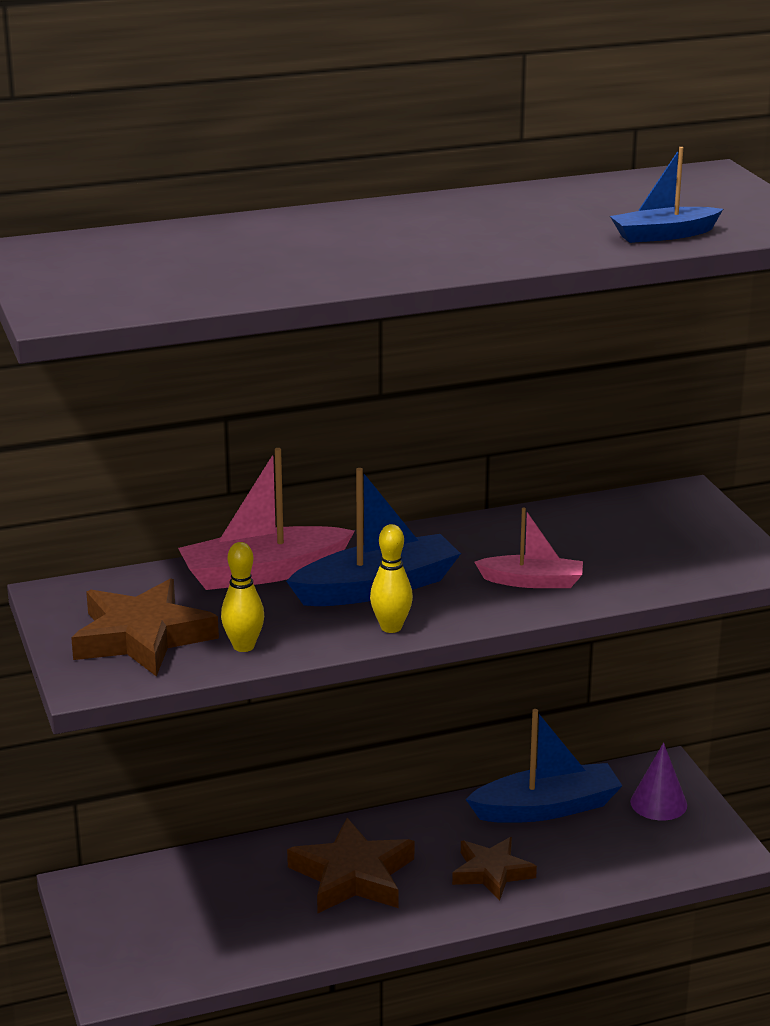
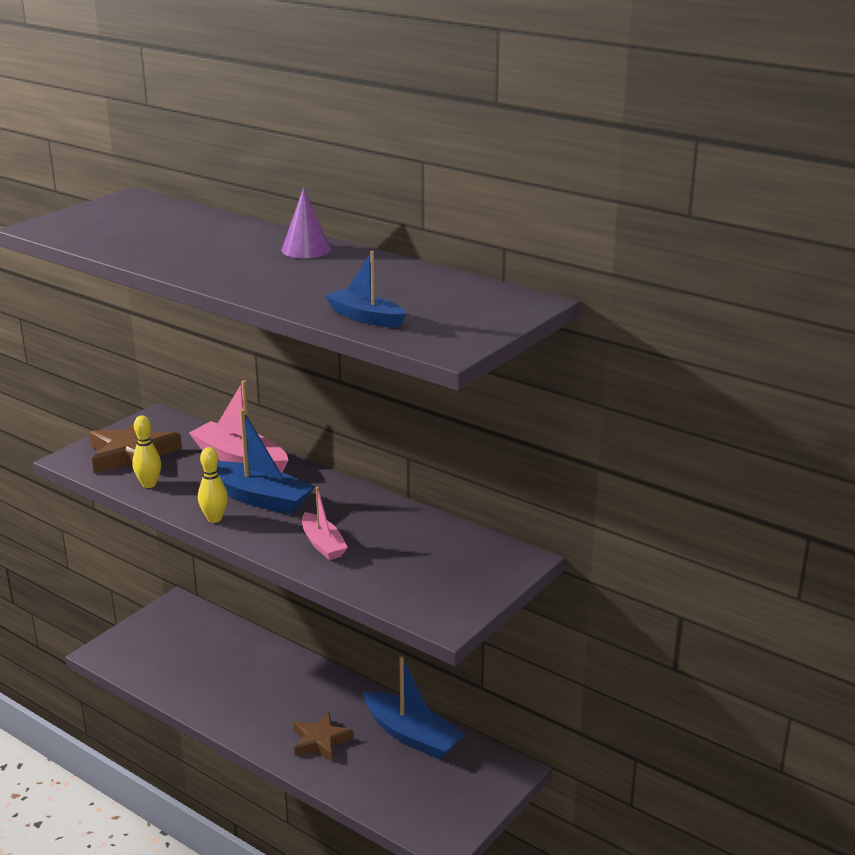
camera: 55 degrees right, 0 degrees up
brown star [287,818,414,913] -> none
purple cone [630,743,687,820] -> purple cone moved to [282,187,331,258]

